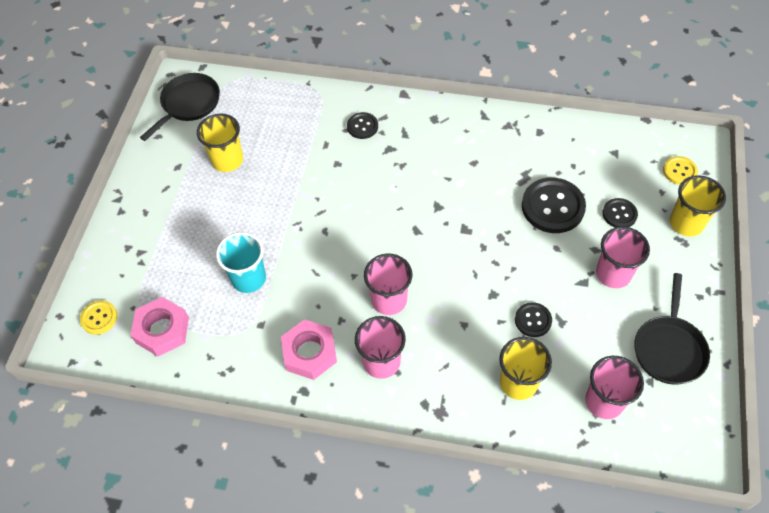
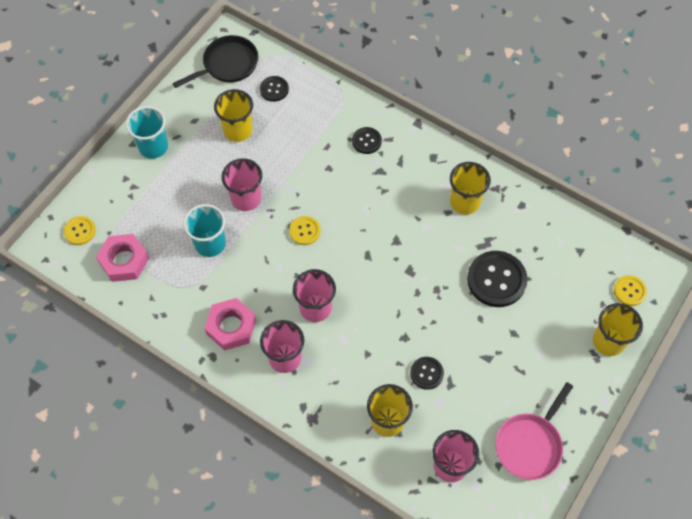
camera: 20 degrees right, 5 degrees up
pink cup [596,227,650,288] -> pink cup moved to [221,158,262,211]
black button [603,198,638,227] -> black button moved to [260,76,289,102]
black pan [634,273,710,385] -> pink pan [495,382,573,480]
none -> turquoise cup [126,106,168,159]
none -> yellow button [289,216,320,245]
none -> yellow cup [450,162,491,215]

